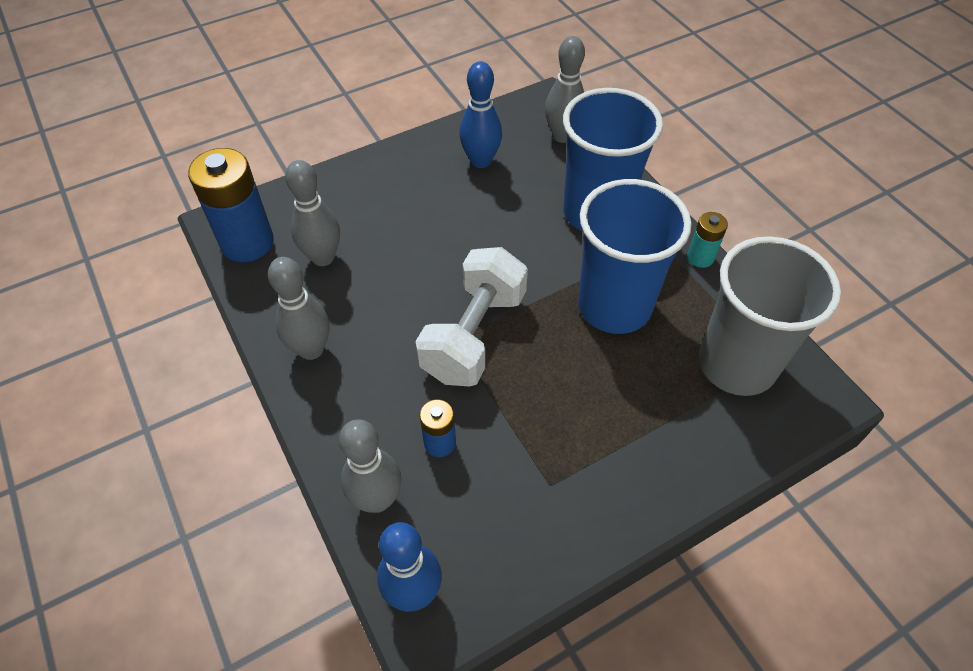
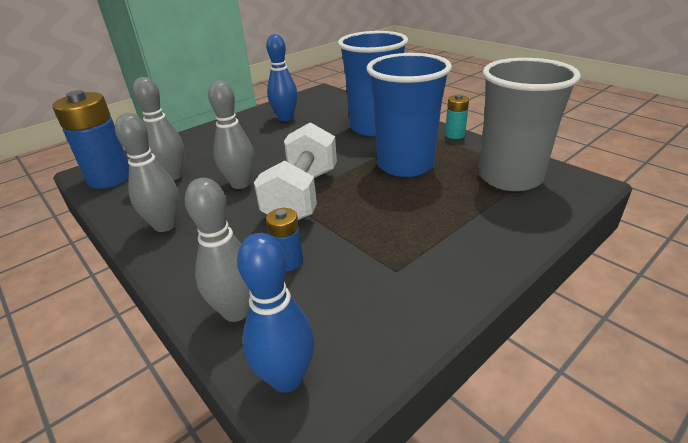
camera: 10 degrees left, 20 degrees down
grey bowling pin [545,36,585,143] -> grey bowling pin moved to [208,81,254,189]

